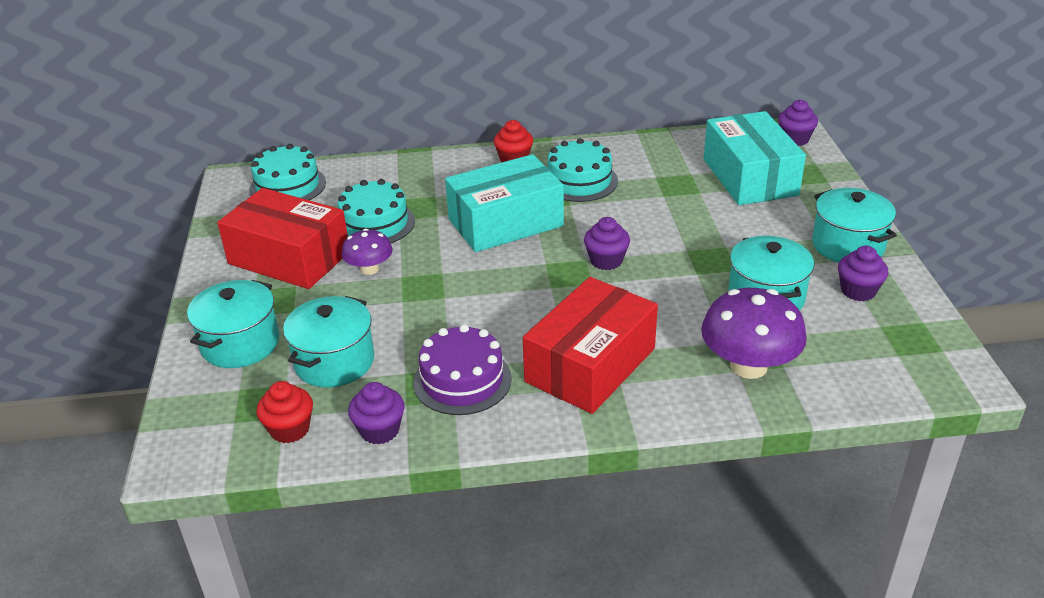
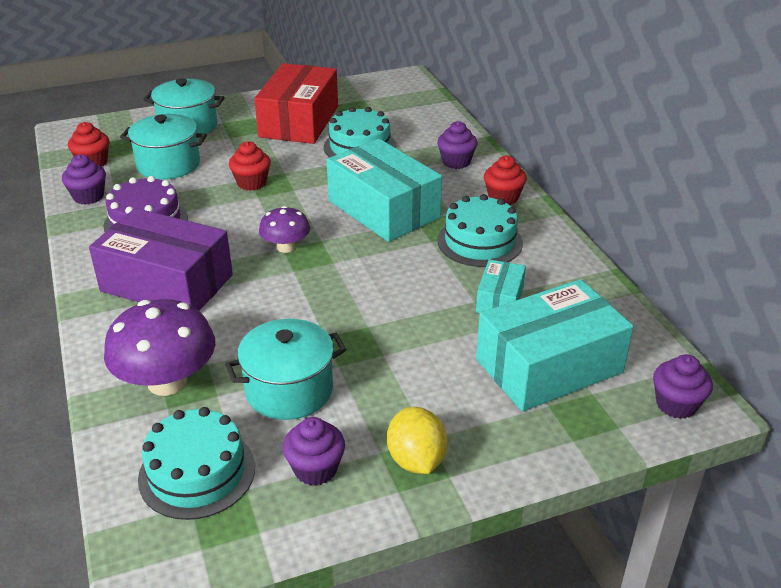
camera: 75 degrees right, 0 degrees up
turquoise cake [249,144,326,200] -> turquoise cake moved to [138,407,255,520]
purple mushroom [342,229,393,275] -> purple mushroom moved to [259,206,310,253]
red box [523,277,658,414] -> purple box [89,208,233,311]
purple cupcake [584,217,630,270] -> purple cupcake moved to [437,121,478,169]
turquoise pot [812,188,897,263] -> yellow lemon [387,407,447,474]
none -> red cupcake [229,141,271,191]
none -> turquoise box [476,259,526,313]

